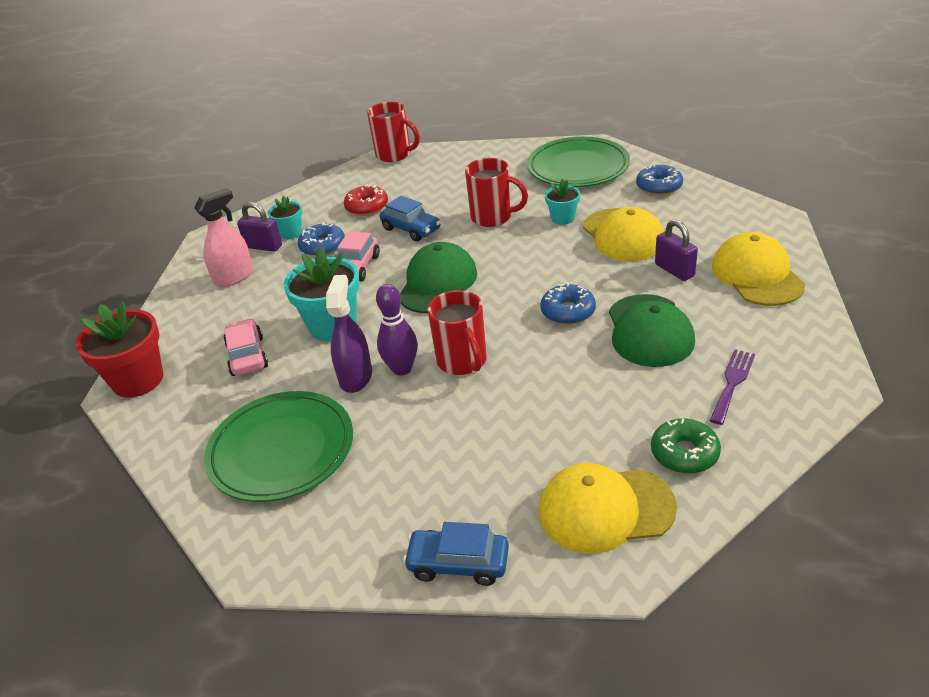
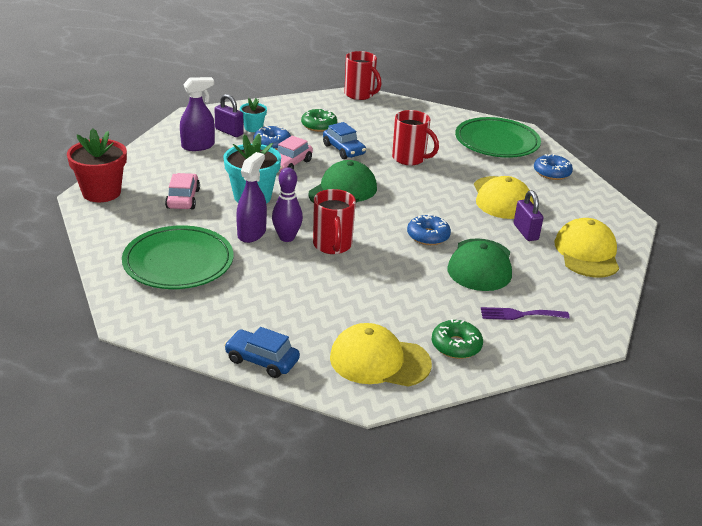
camera: 10 degrees right, 5 degrees down
pink spray bottle [194,188,253,287] -> purple spray bottle [180,77,215,151]
red donut [344,184,388,216] -> green donut [301,109,337,132]
turquoise flower pot [545,179,580,225] -> none
purple fork [709,349,755,425] -> purple fork turned 135 degrees counterclockwise [481,307,570,320]

